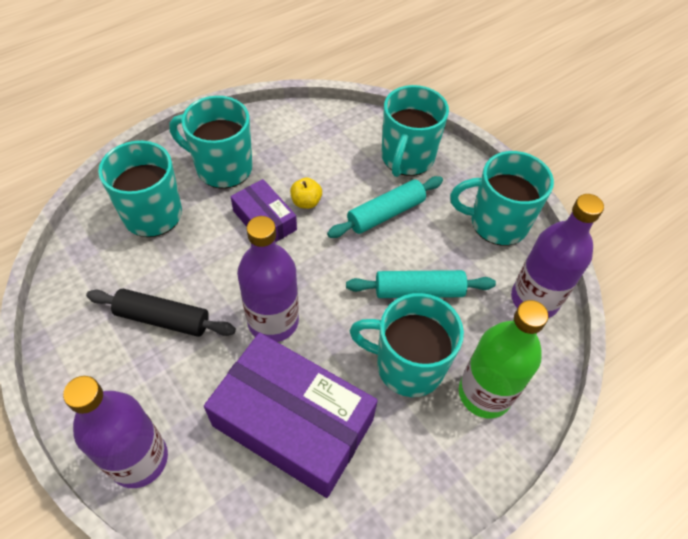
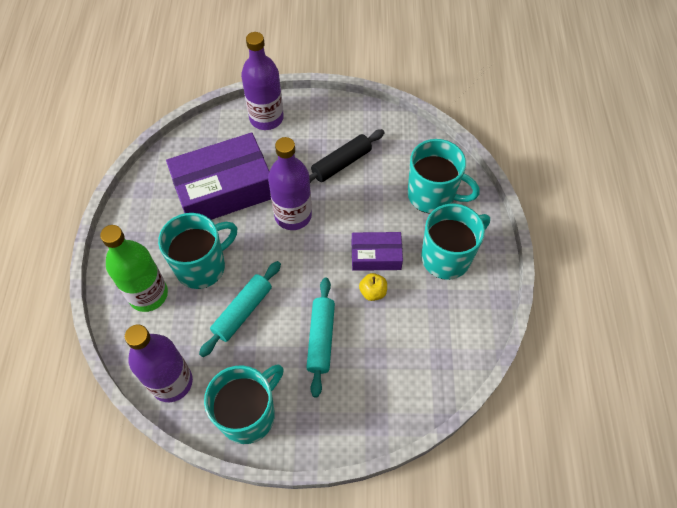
camera: 130 degrees right, 5 degrees up
turquoise mug [381,85,449,177] -> none

